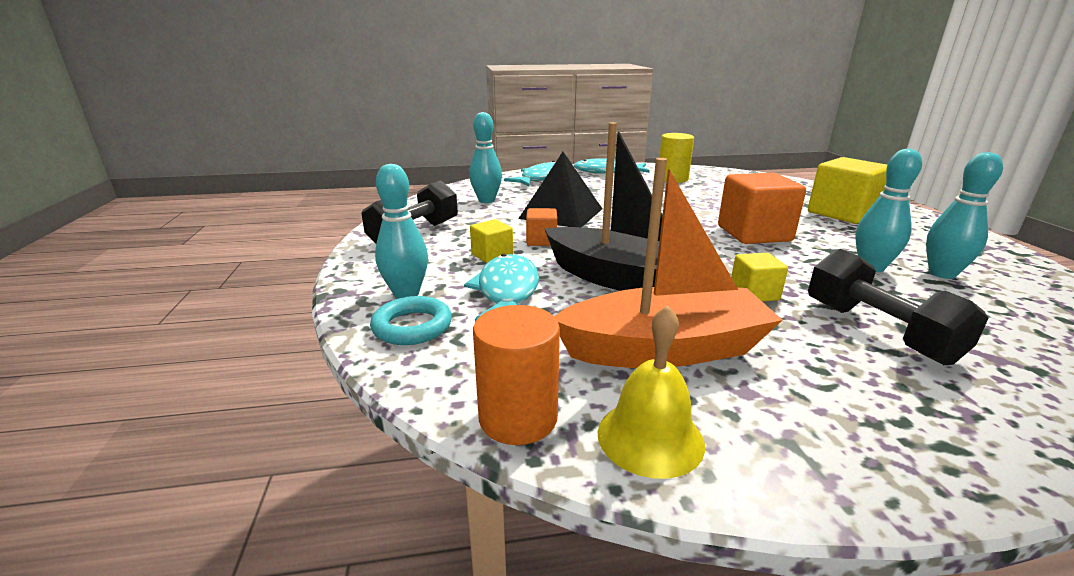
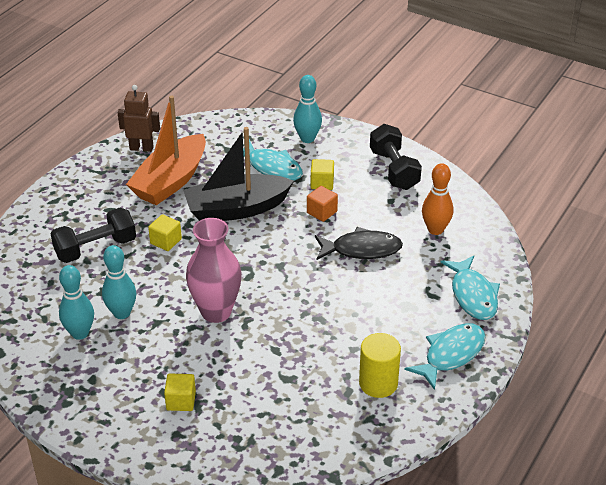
camera: 130 degrees right, 15 degrees up
turquoise ring [370,296,452,345] -> none
turquoise bowling pin [469,112,502,203] -> orange bowling pin [422,163,453,235]
orange cylinder [473,305,560,445] -> none
black pyramid [518,152,602,227] -> black fish [315,227,403,260]
yellow bell [598,305,705,479] -> brown robot [118,85,160,152]
orange cube [718,173,806,244] -> pink vase [186,218,242,323]
yellow cube [808,157,887,224] -> yellow cube [164,373,196,411], size x0.52
black dumbbell [808,249,989,365] -> black dumbbell turned 45 degrees counterclockwise [50,208,136,263]

